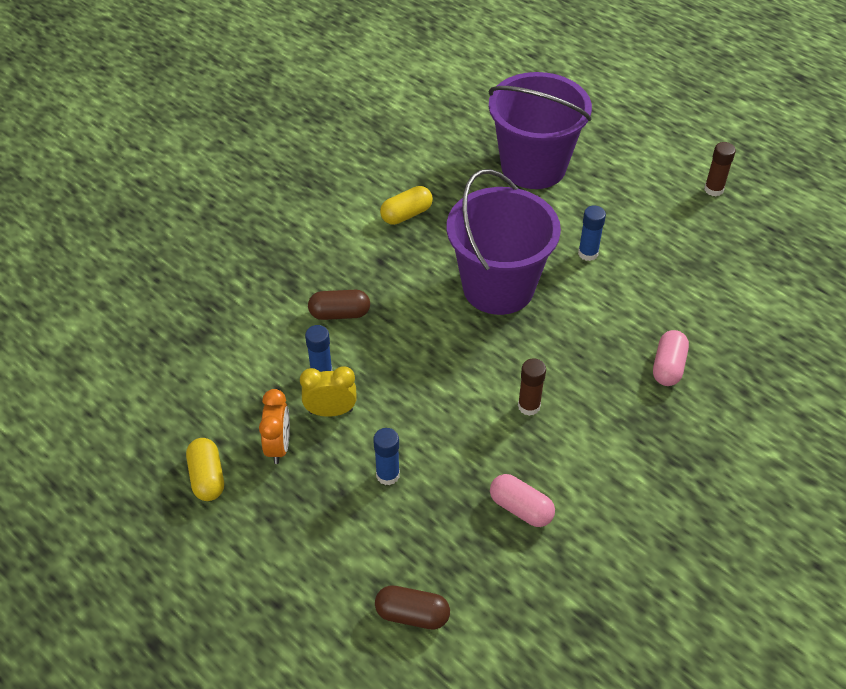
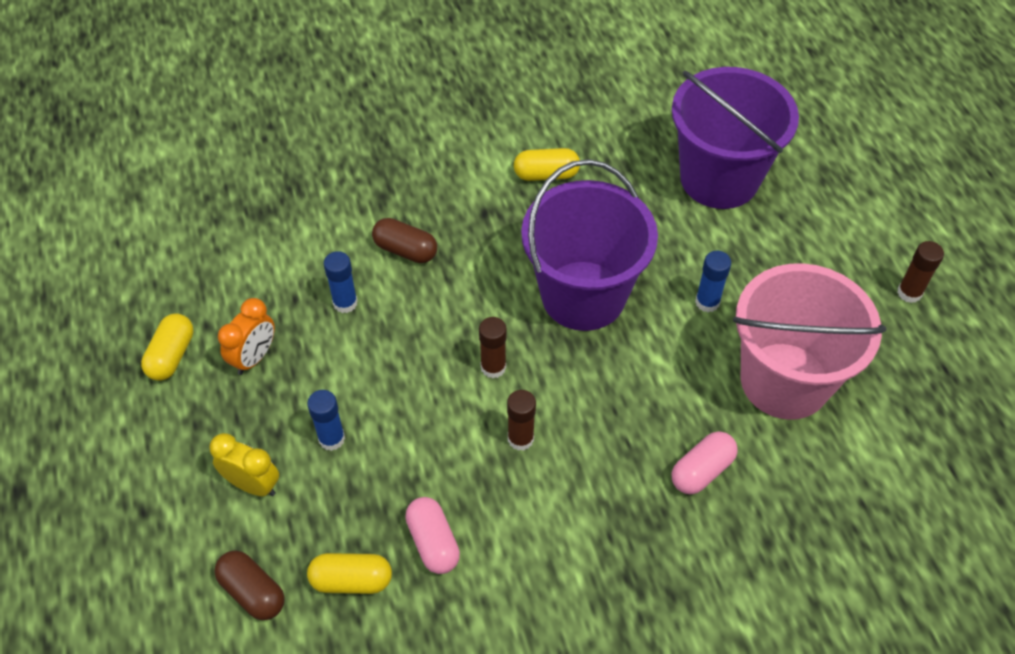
camera: 30 degrees right, 5 degrees up
yellow clock [300,366,357,417] -> yellow clock moved to [209,433,279,496]
none -> yellow capsule [307,553,392,594]
none -> brown glue stick [479,317,507,378]
none -> pink bucket [733,263,887,420]

